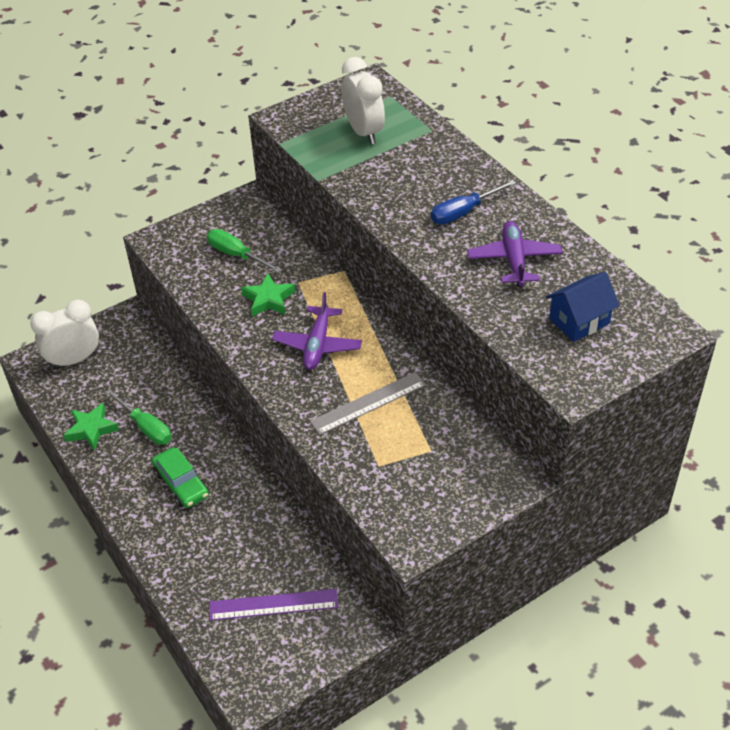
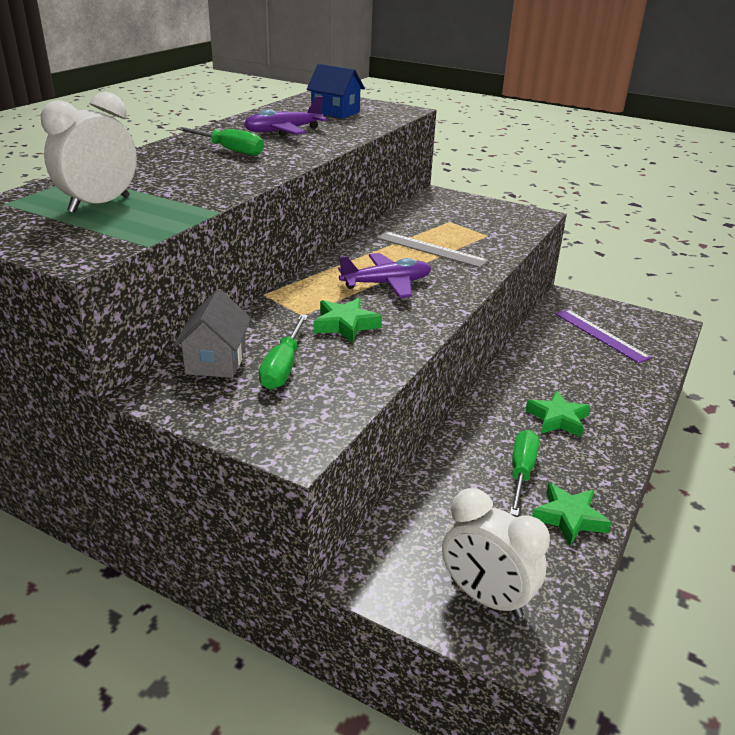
camera: 120 degrees left, 15 degrees down
green car [152,447,209,508] -> green star [526,391,591,437]
blue screwdriver [431,180,516,224] -> green screwdriver [176,127,264,156]
none -> grey house [173,289,251,378]

